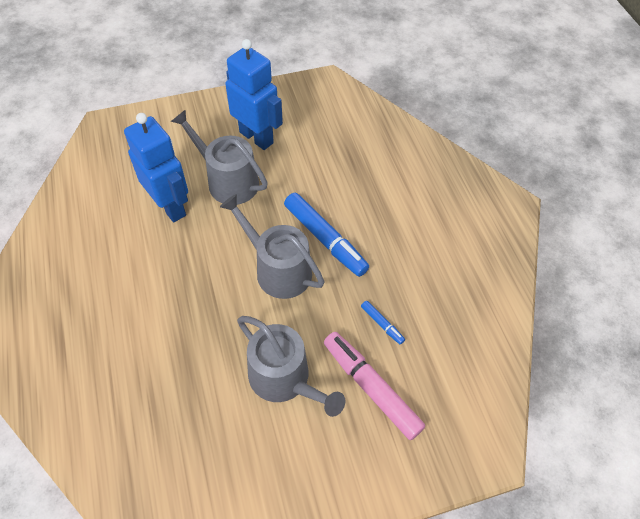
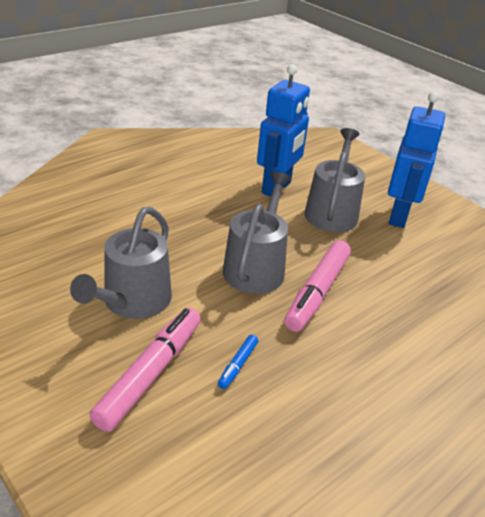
camera: 65 degrees right, 20 degrees down
blue marker [284,193,369,277] -> pink marker [284,240,351,332]

